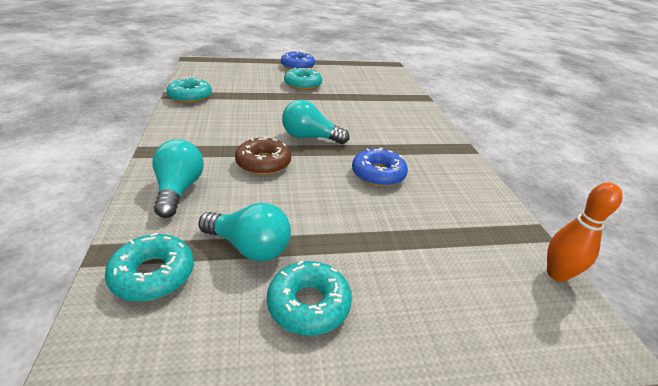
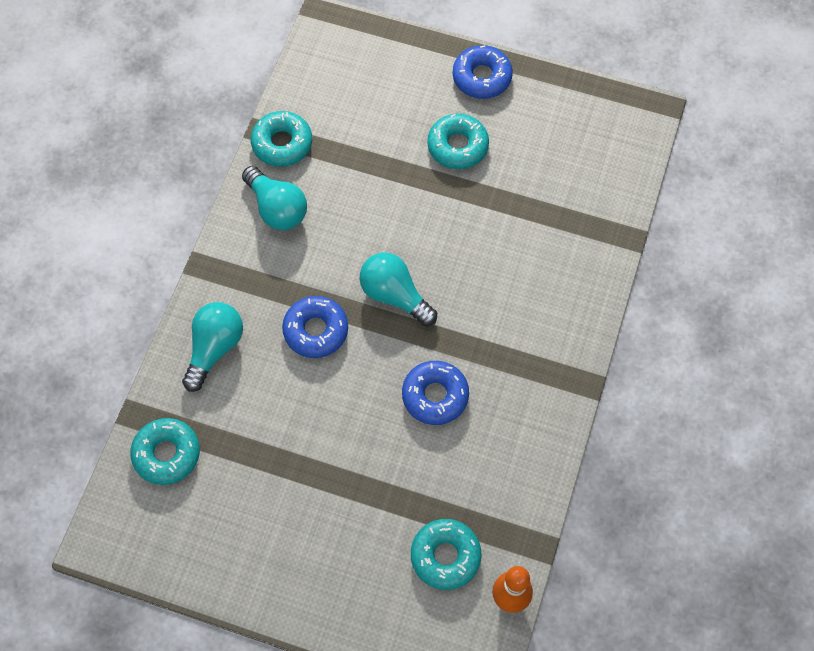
camera: 30 degrees right, 30 degrees up
turquoise light bulb [198,203,291,261] -> turquoise light bulb moved to [242,166,307,230]
brown donut [235,137,291,175] -> blue donut [282,296,348,358]
turquoise donut [267,260,352,335] -> turquoise donut moved to [411,519,482,590]

